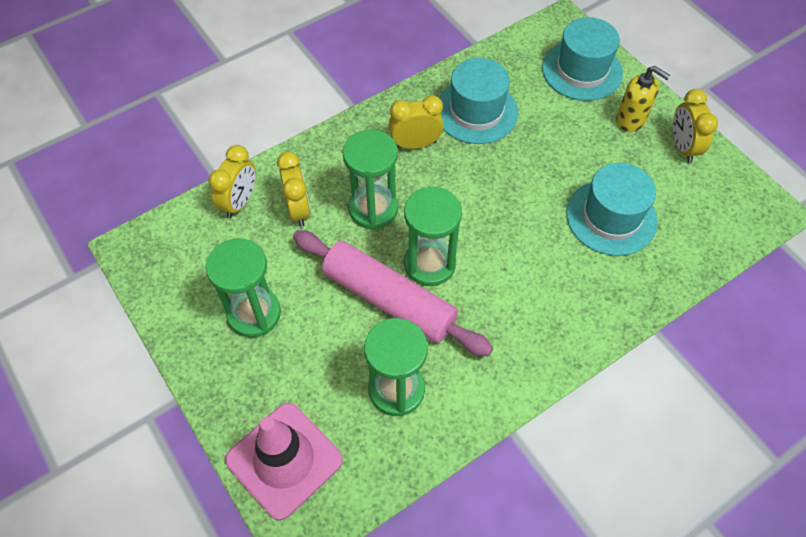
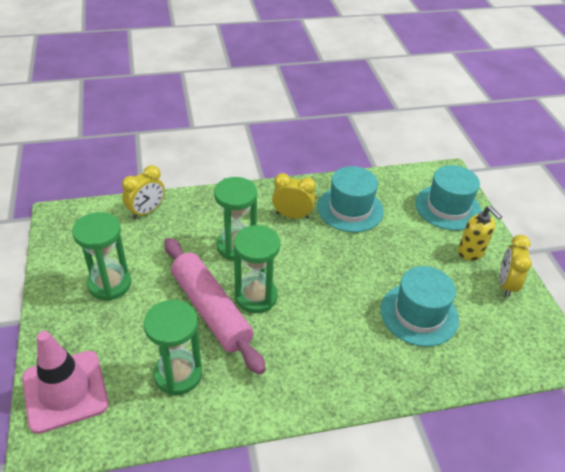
camera: 20 degrees right, 15 degrees down
yellow clock [277,152,310,227] -> none

